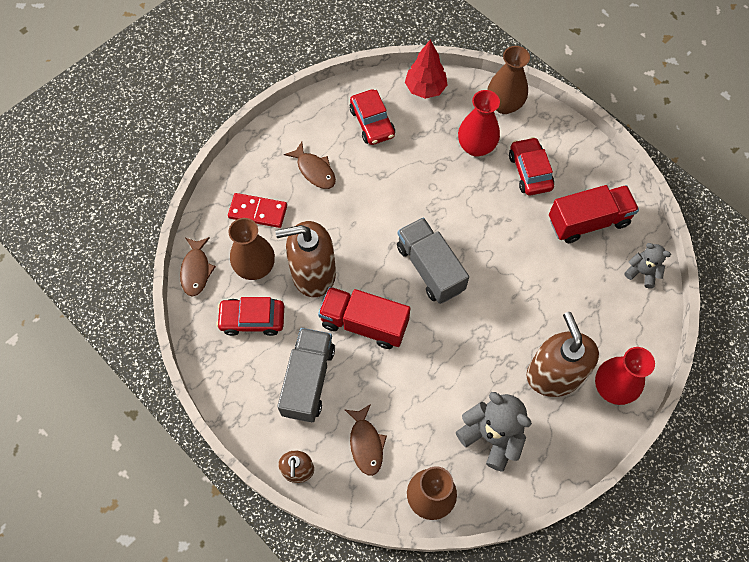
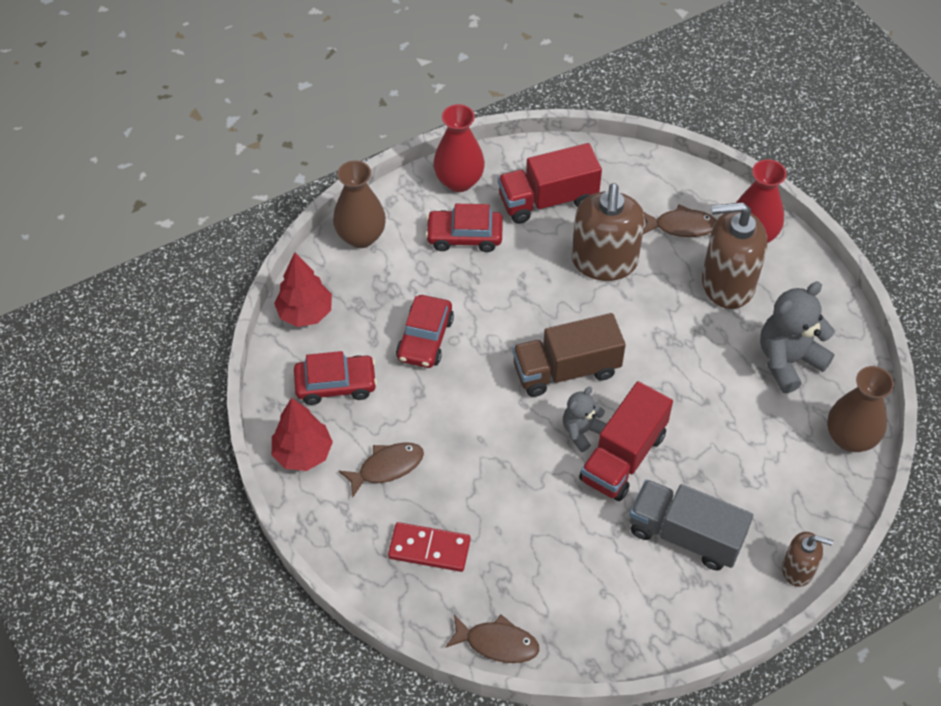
camera: 75 degrees left, 10 degrees down
red car [216,297,284,336] -> red car moved to [396,295,454,368]
red domino [228,193,287,228] -> red domino turned 75 degrees clockwise [388,522,471,572]
brown vase [228,218,275,280] -> none
brown soap dispenser [275,221,336,297] -> brown soap dispenser moved to [572,183,645,281]
brown fish [345,404,387,476] -> brown fish moved to [643,204,716,237]
grey truck [397,217,469,304] -> brown truck [512,313,626,397]
red vase [458,90,500,157] -> red vase moved to [433,104,485,192]
red truck [549,185,639,243] -> red truck turned 105 degrees counterclockwise [498,143,602,224]
grey teddy bear [624,243,671,289] -> grey teddy bear moved to [563,387,606,452]
none -> red tree [272,398,333,471]

